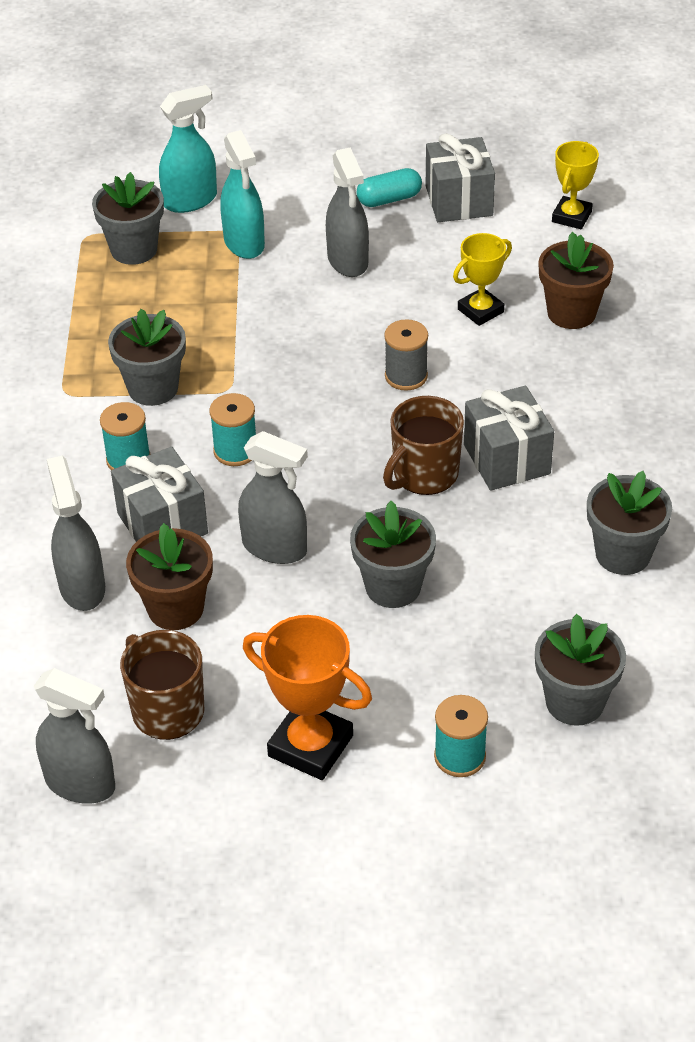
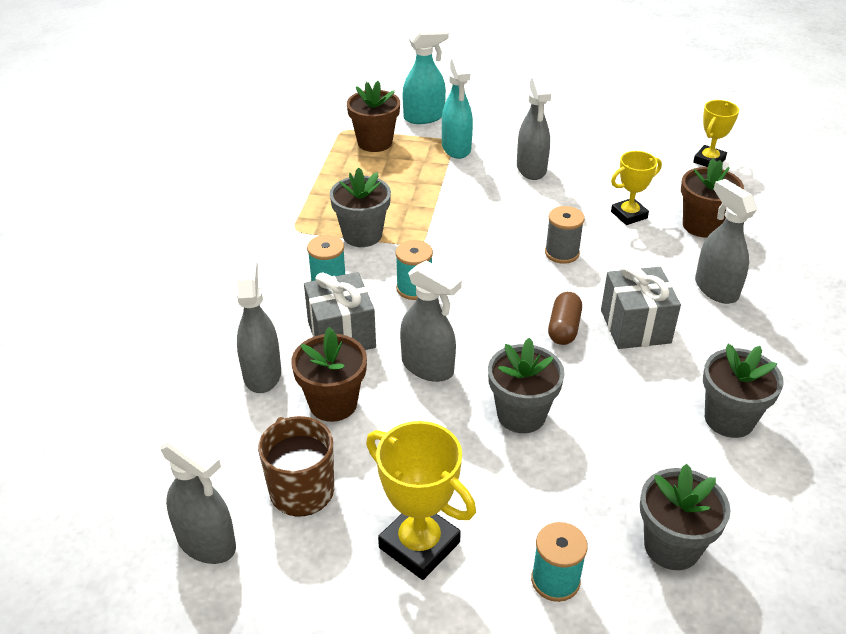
camera: 10 degrees right, 5 degrees down
grey flower pot [92,172,164,265] -> brown flower pot [347,81,400,152]
orange trophy [243,615,372,780] -> yellow trophy [366,421,476,580]
turquoise capsule [356,168,422,207] -> none
brown mug [383,396,464,495] -> brown capsule [548,292,582,345]
grey gift [426,133,495,222] -> none
none -> grey spray bottle [695,179,757,304]

